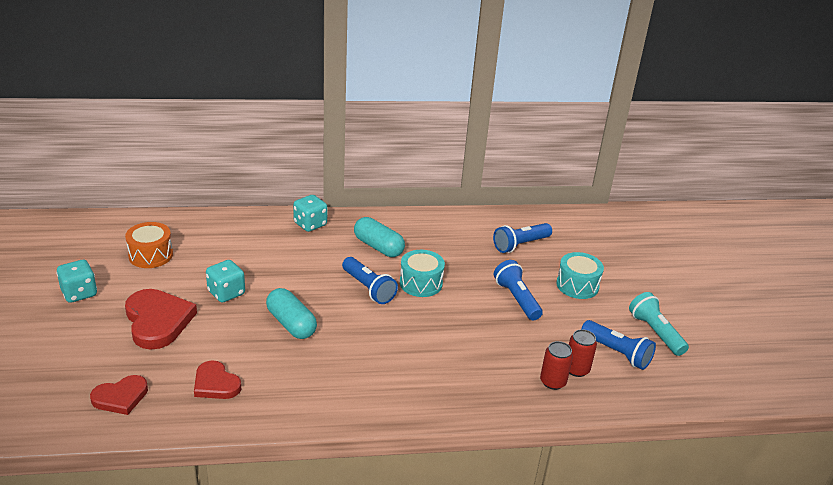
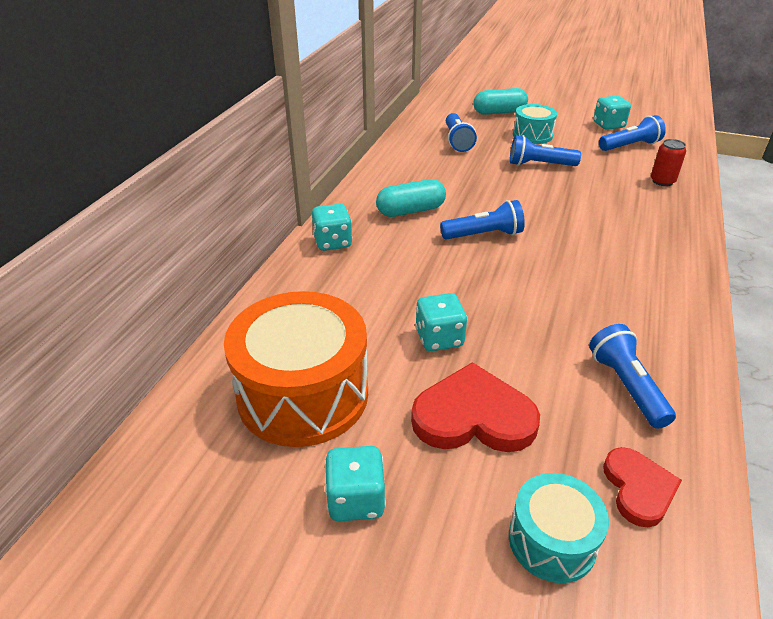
camera: 60 degrees left, 5 degrees up
orange drum [125,222,173,268] -> orange drum [224,291,368,447], size x1.87
red heart [194,360,241,399] -> blue flashlight [589,324,676,429]
turquoise capsule [266,288,317,339] -> turquoise capsule moved to [473,88,528,115]
turquoise drum [400,250,445,297] -> turquoise drum moved to [509,473,609,583]
red can [569,329,597,377] -> none
turquoise flashlight [629,292,689,356] -> turquoise dice [594,96,631,130]

